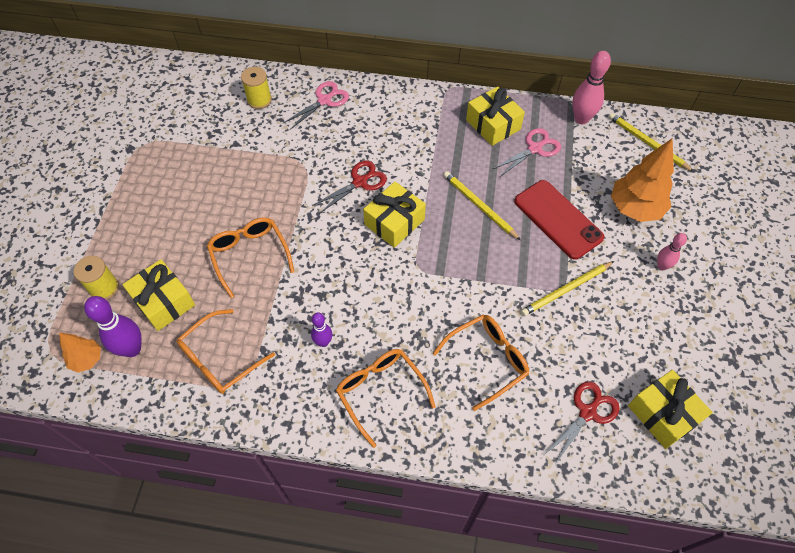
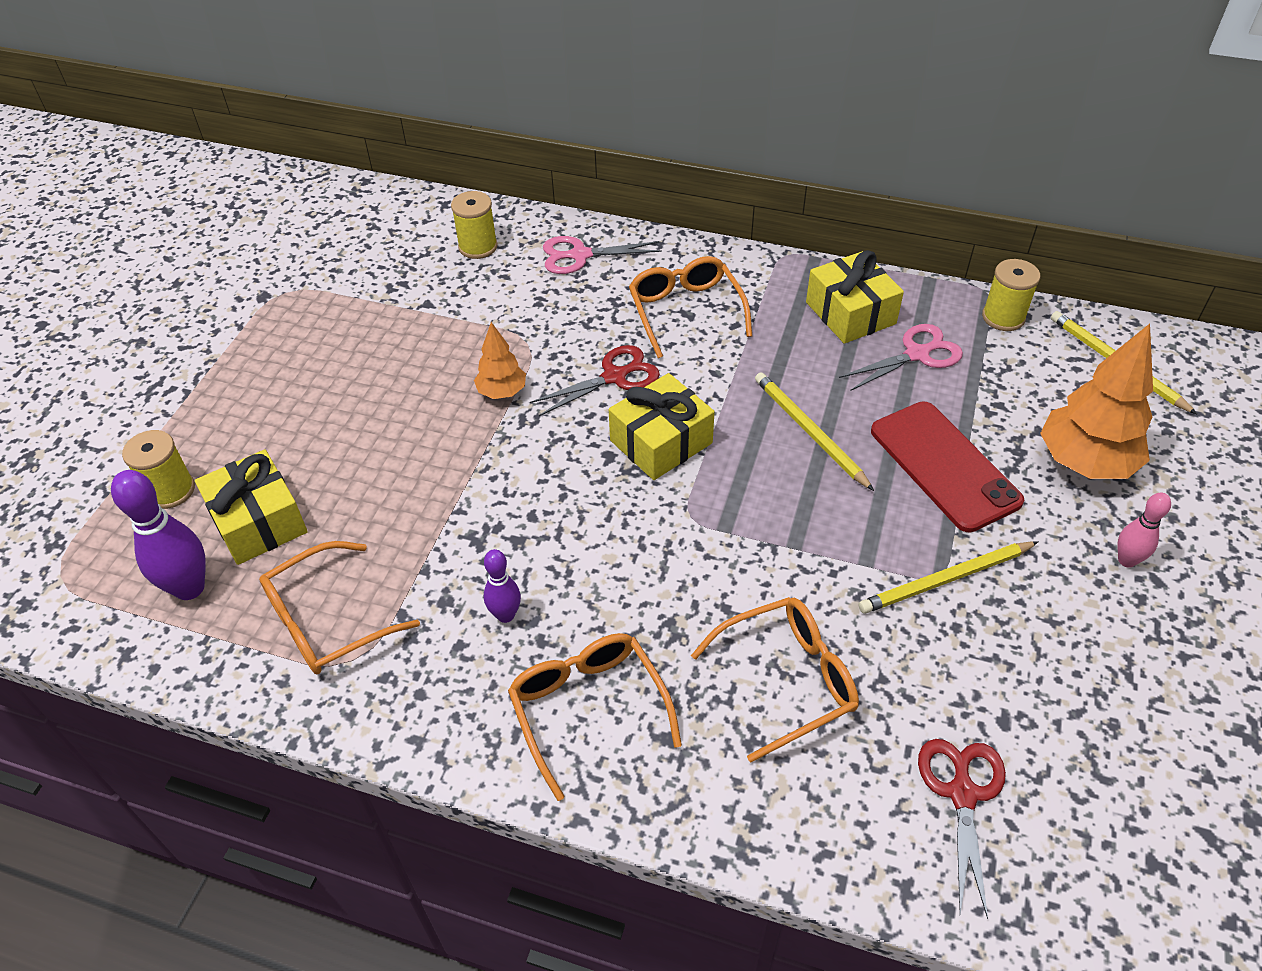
camera: 10 degrees right, 10 degrees down
orange tree [59,333,101,373] -> orange tree moved to [474,322,526,399]
orange glasses [207,217,294,298] -> orange glasses moved to [629,256,752,358]
pink scissors [283,81,349,130] -> pink scissors turned 150 degrees counterclockwise [543,236,662,274]
red scissors [545,382,620,464] -> red scissors turned 45 degrees counterclockwise [918,739,1006,919]
pink bowling pin [572,51,611,124] -> yellow spool [982,259,1040,331]
yellow gift [628,370,713,449] -> none

